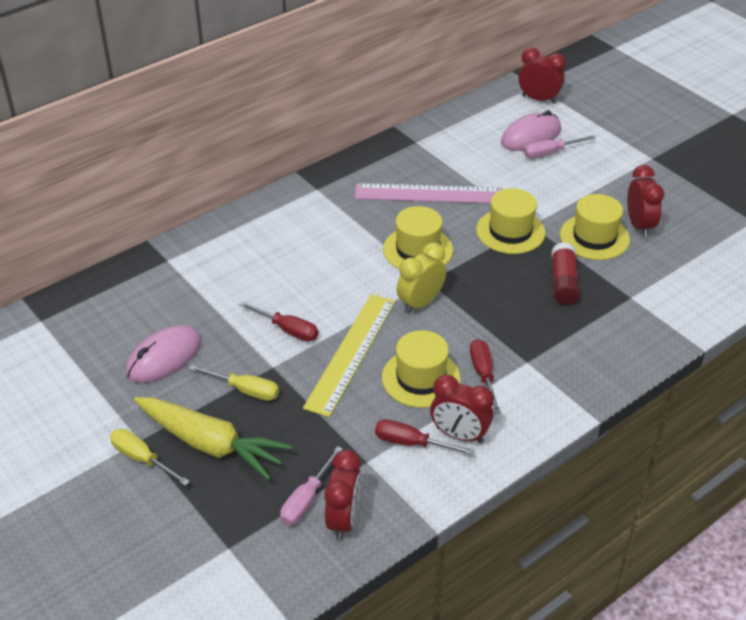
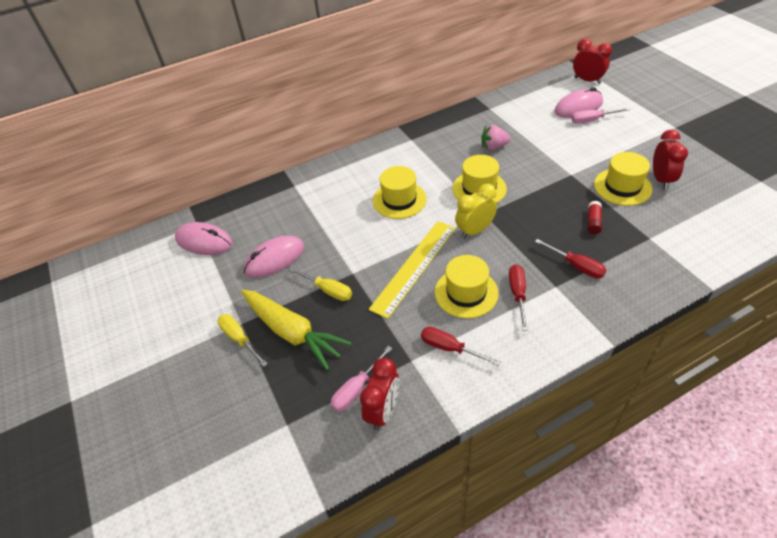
camera: 15 degrees right, 5 degrees up
red screwdriver [238,301,319,342] -> red screwdriver moved to [535,239,606,278]
pink ruler [355,183,503,203] -> pink strawberry [481,125,511,150]
red clock [430,375,494,443] -> none
yellow hat [476,188,545,254] -> yellow hat moved to [373,166,427,219]
red glue stick [551,242,580,305] -> red glue stick [588,201,602,234], size x0.66
none -> pink mouse [175,222,233,255]

